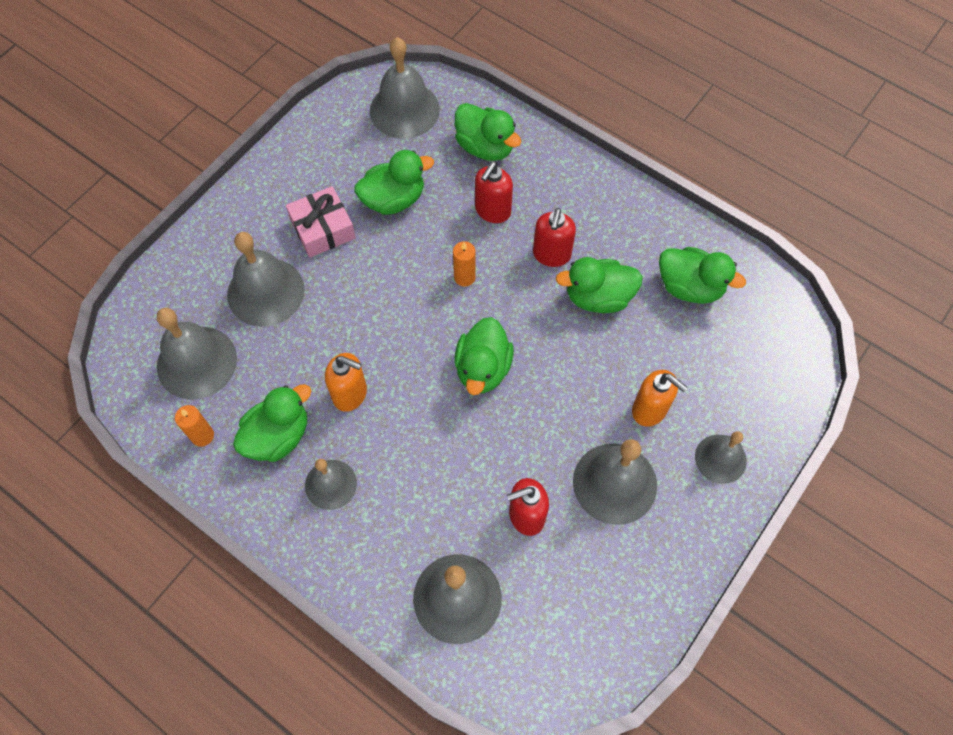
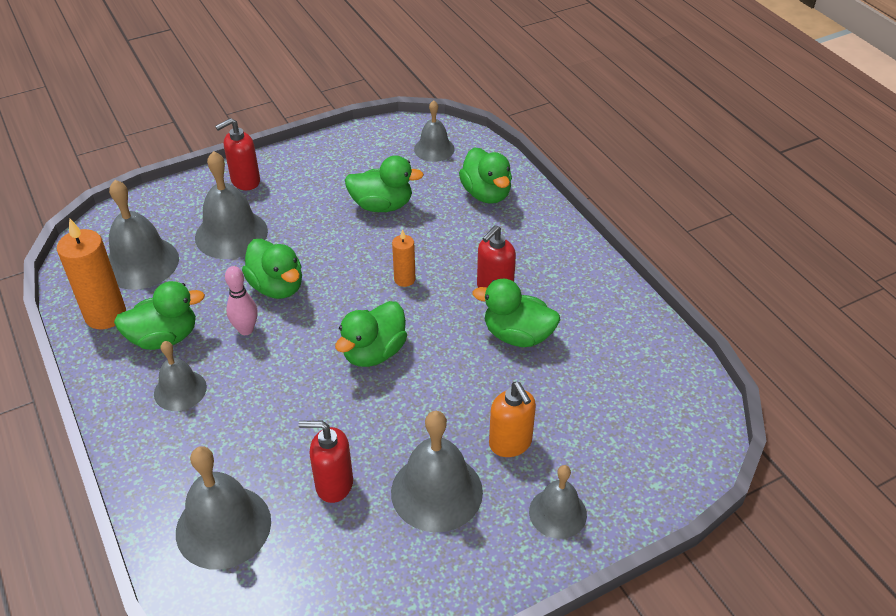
camera: 25 degrees right, 20 degrees down
orange candle [175,405,214,447] -> orange candle [57,219,126,329], size x1.84
pink gift [286,186,356,258] -> none
orange soap dispenser [325,353,367,412] -> pink bowling pin [225,266,258,335]
grey bell [370,37,440,139] -> grey bell [414,100,455,162], size x0.62
red soap dispenser [475,162,513,223] -> red soap dispenser moved to [215,118,260,190]
green duck [659,247,746,304] -> green duck moved to [242,239,302,299]

